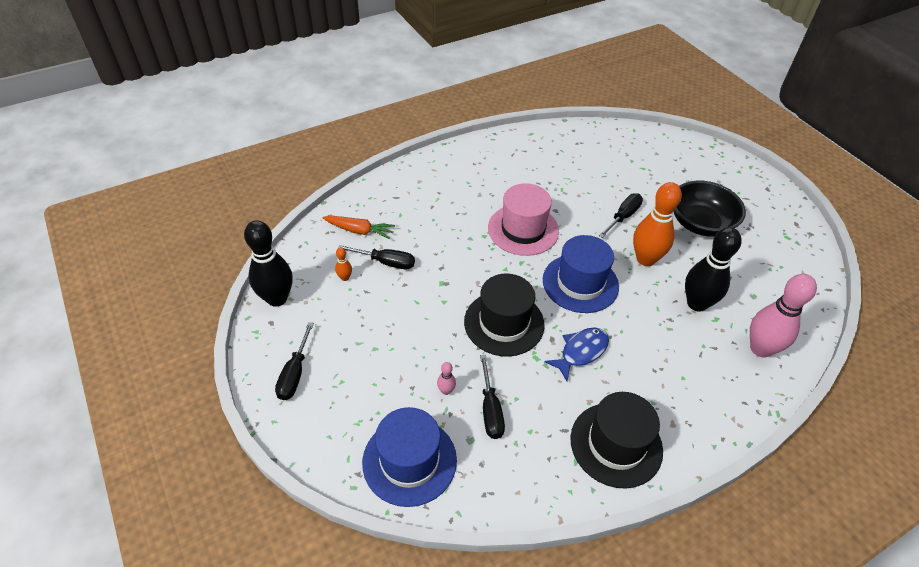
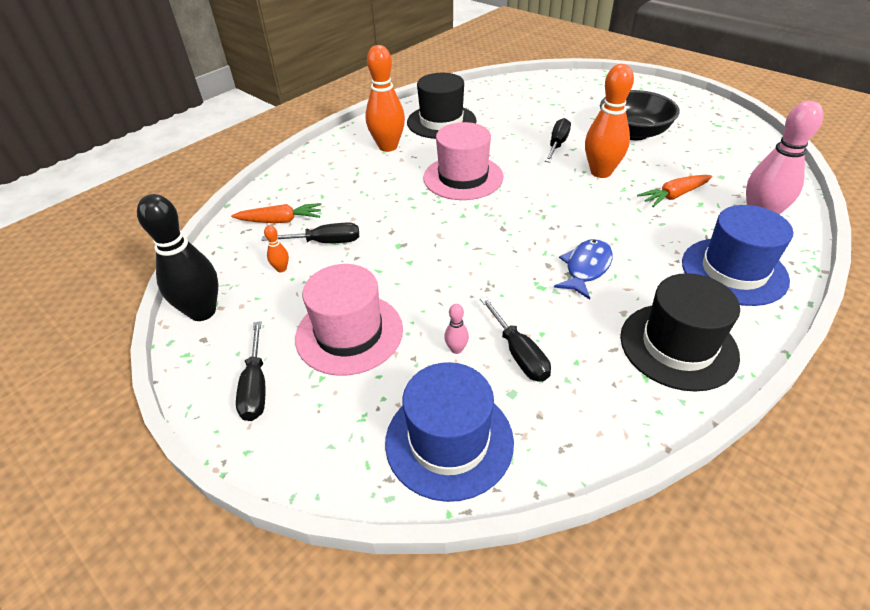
camera: 15 degrees left, 5 degrees down
black hat [464,274,545,357] -> black hat moved to [407,73,476,139]
blue hat [543,235,619,313] -> blue hat moved to [682,205,793,306]
black bowling pin [685,227,742,312] -> orange carrot [637,175,712,207]
none -> pink hat [295,264,403,376]
none -> orange bowling pin [365,45,405,152]

